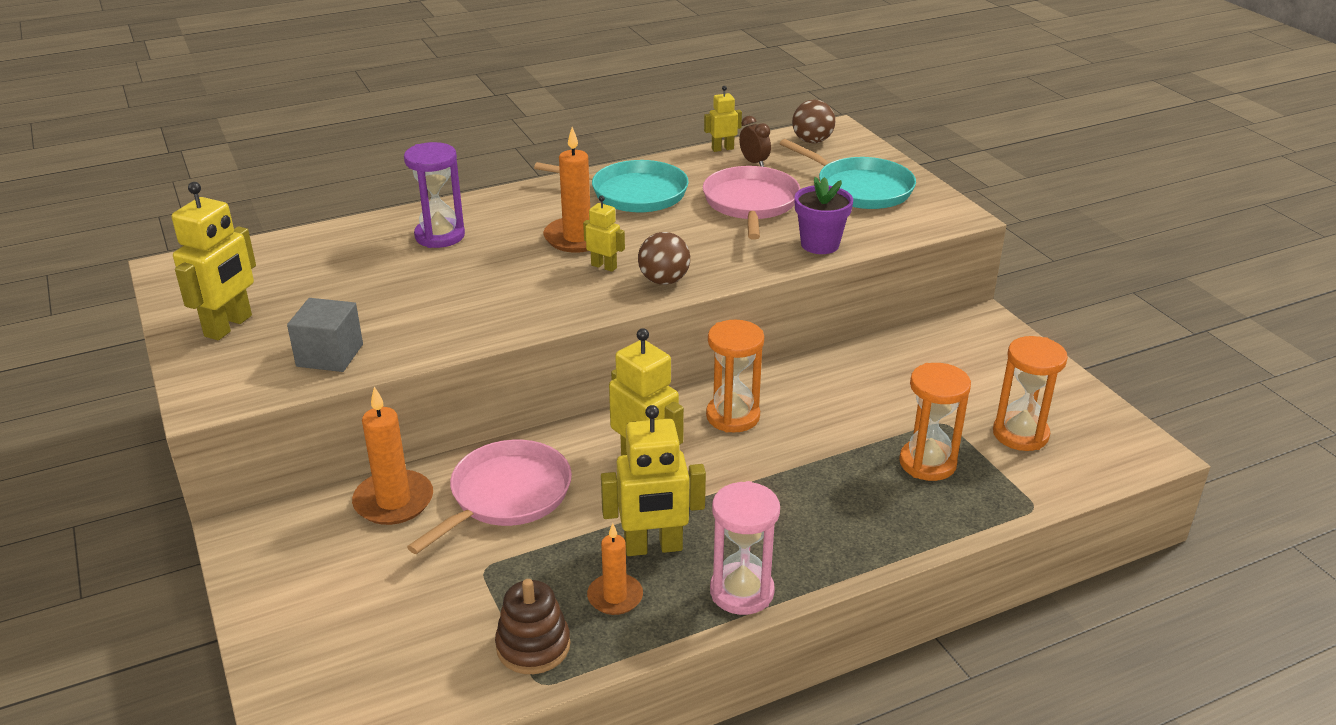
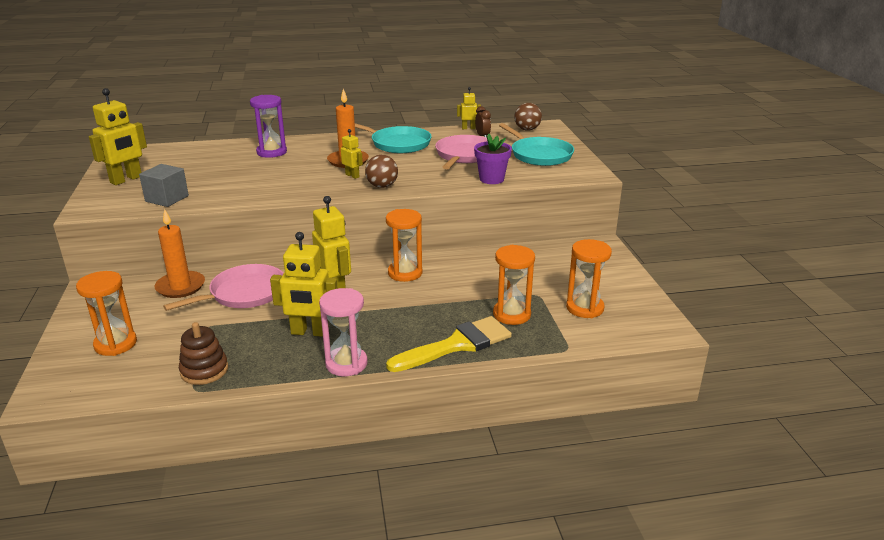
camera: 15 degrees right, 5 degrees down
orange candle [587,523,643,615] -> none
none -> orange hourglass [76,271,137,356]
none -> yellow brush [386,316,512,372]

